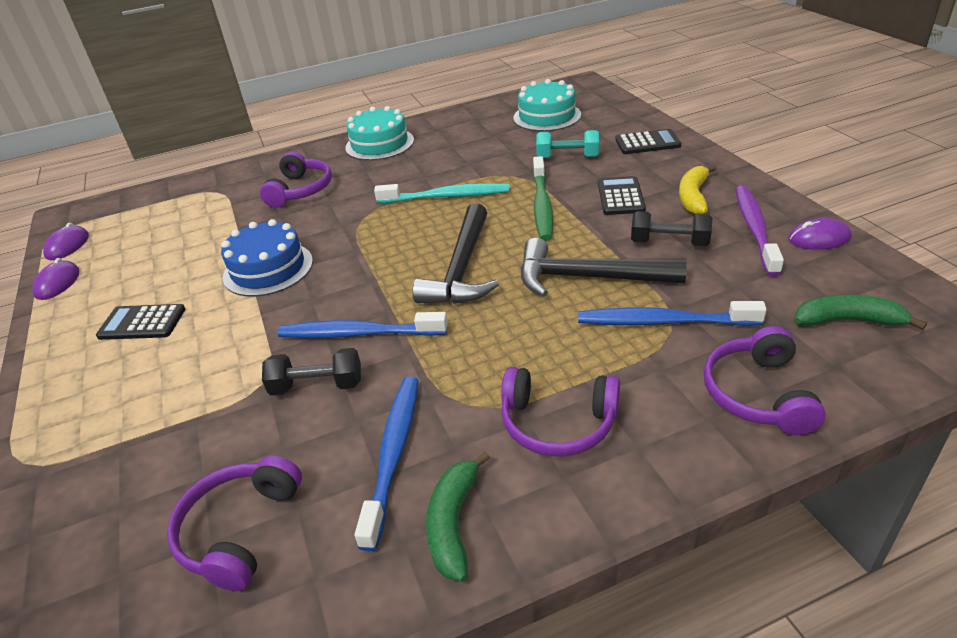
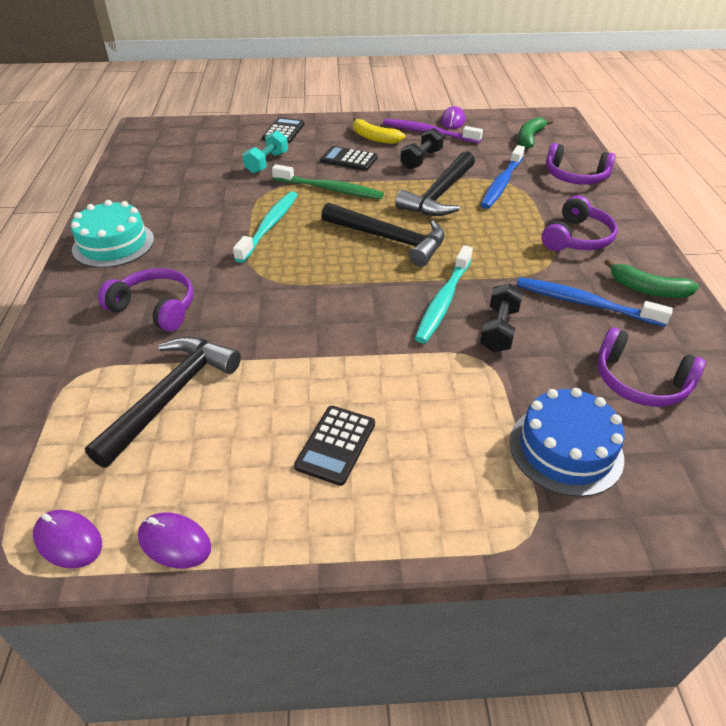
camera: 75 degrees left, 5 degrees up
blue cake [221,219,313,296] -> blue cake moved to [510,388,625,497]
blue toothbrush [278,312,448,338] -> turquoise toothbrush [415,245,473,343]
turquoise cake [513,79,581,131] -> none
none -> black hammer [85,337,241,468]

